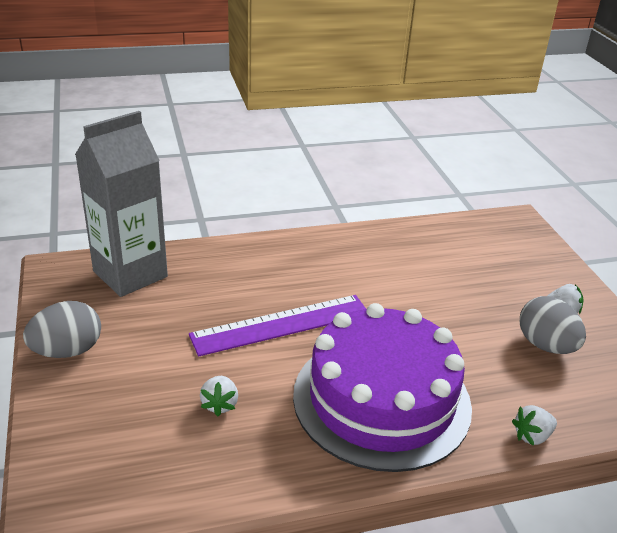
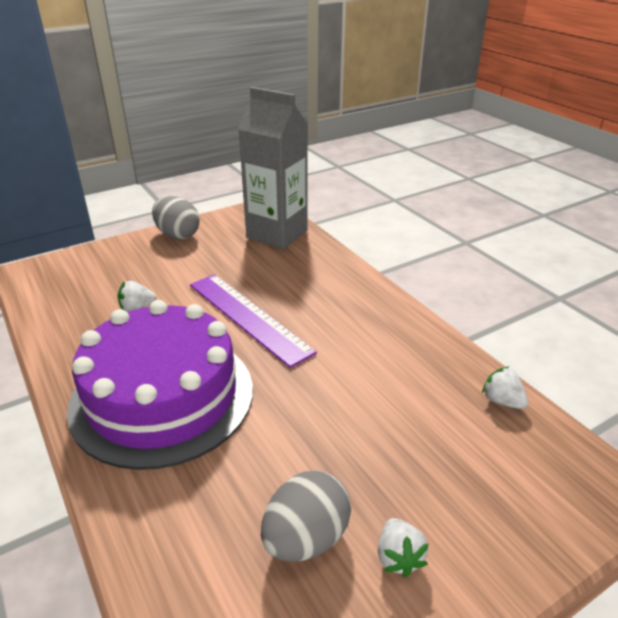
camera: 75 degrees right, 0 degrees up
white strawberry [512,405,557,446] -> white strawberry moved to [482,367,528,409]

